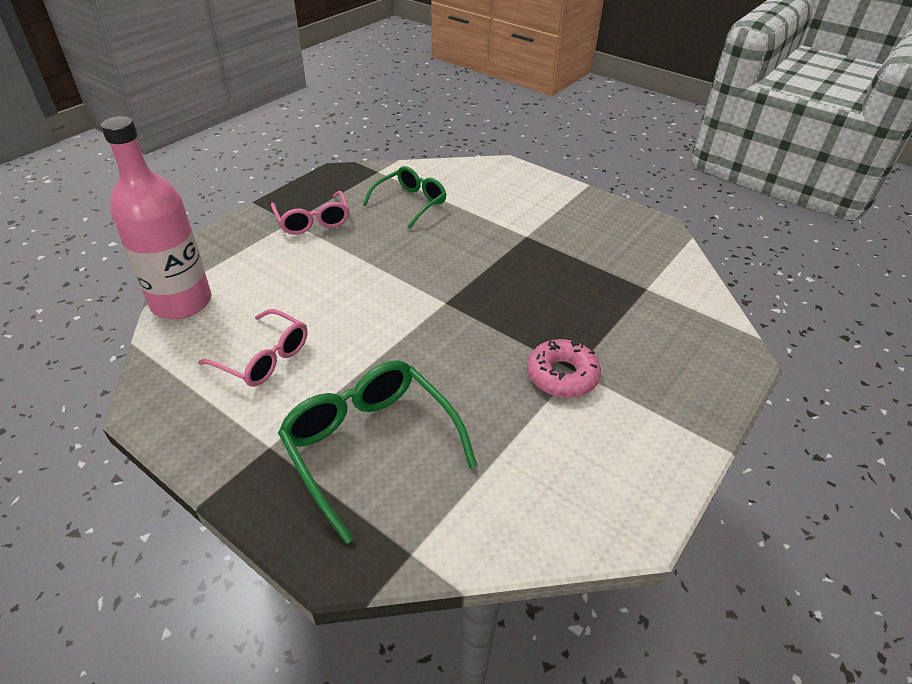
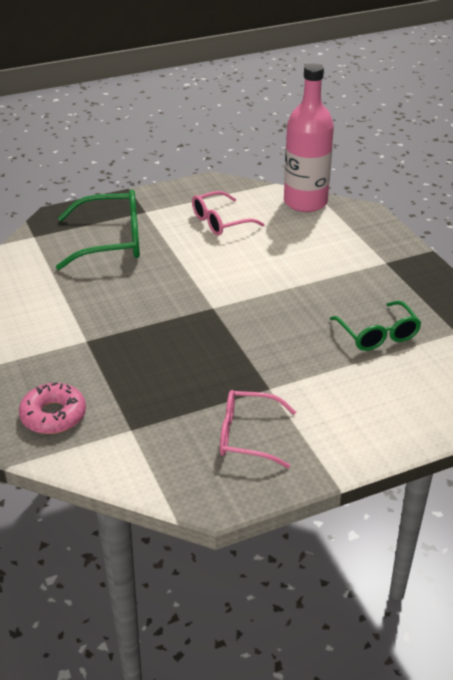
camera: 120 degrees right, 5 degrees down
pink glasses [271,191,349,235] -> pink glasses moved to [220,390,296,468]
pink donut [527,339,601,398] -> pink donut moved to [19,382,86,434]

